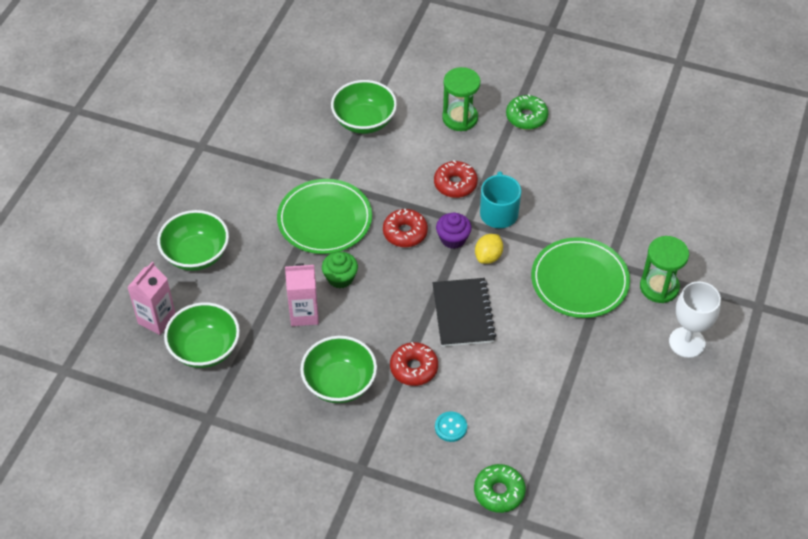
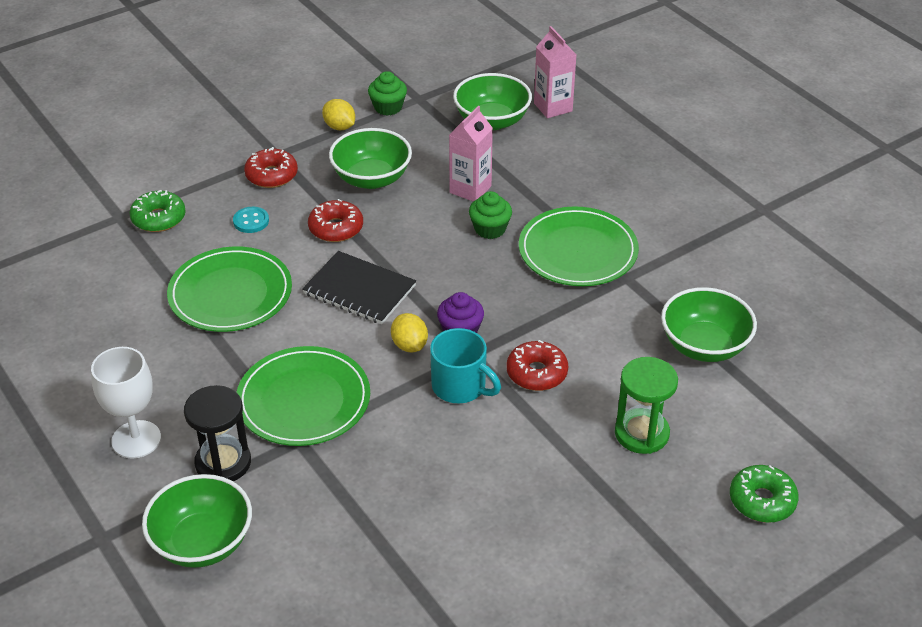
camera: 125 degrees right, 10 degrees down
green bowl [157,210,229,271] -> green bowl moved to [142,474,252,568]
red donut [383,209,428,247] -> red donut moved to [244,147,298,188]
green donut [506,94,548,130] -> green donut moved to [730,465,799,523]
green hourglass [640,236,689,303] -> black hourglass [184,385,251,482]
none -> green plate [167,247,292,332]
none -> yellow lemon [322,99,355,130]
none -> green cupcake [368,71,407,116]

